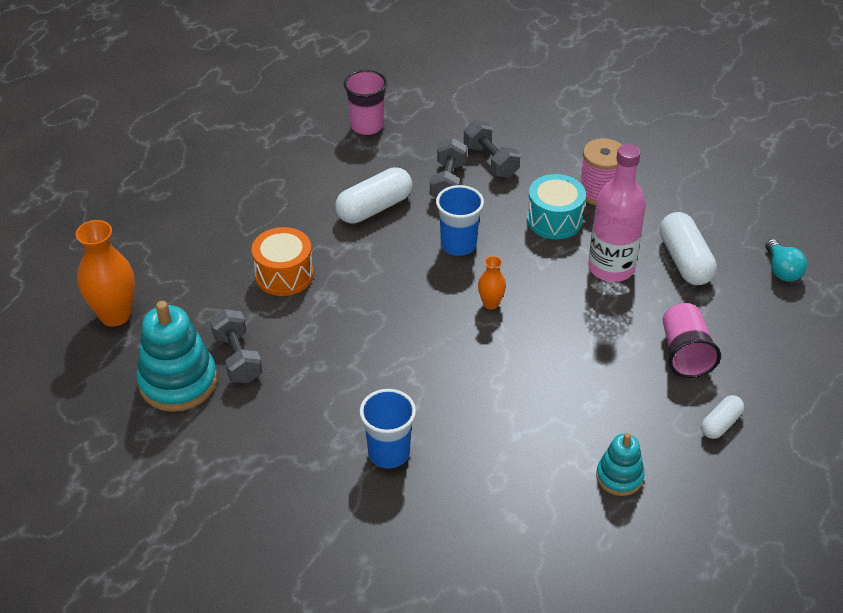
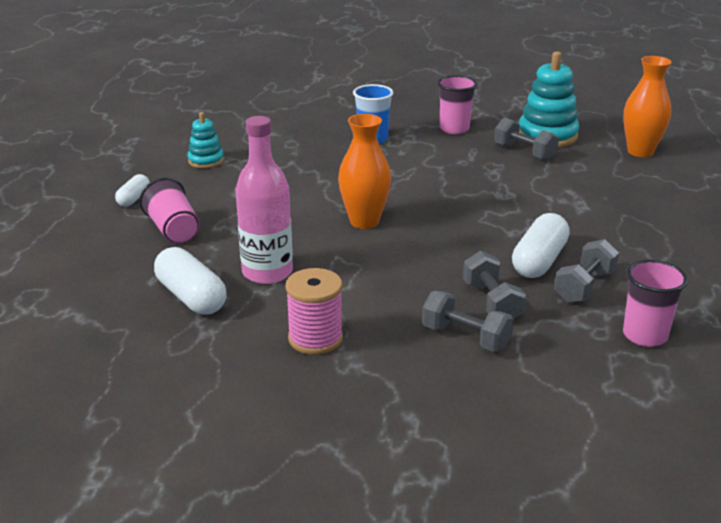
camera: 155 degrees right, 15 degrees down
orange drum [252,227,314,296] -> none
blue cup [436,185,484,256] -> none
orange vase [478,256,506,310] -> orange vase [338,114,391,229], size x1.93
turquoise drum [527,174,586,240] -> none
turquoise light bulb [765,239,807,282] -> none
none -> pink cup [437,75,477,134]
none -> grey dumbbell [554,239,619,303]

